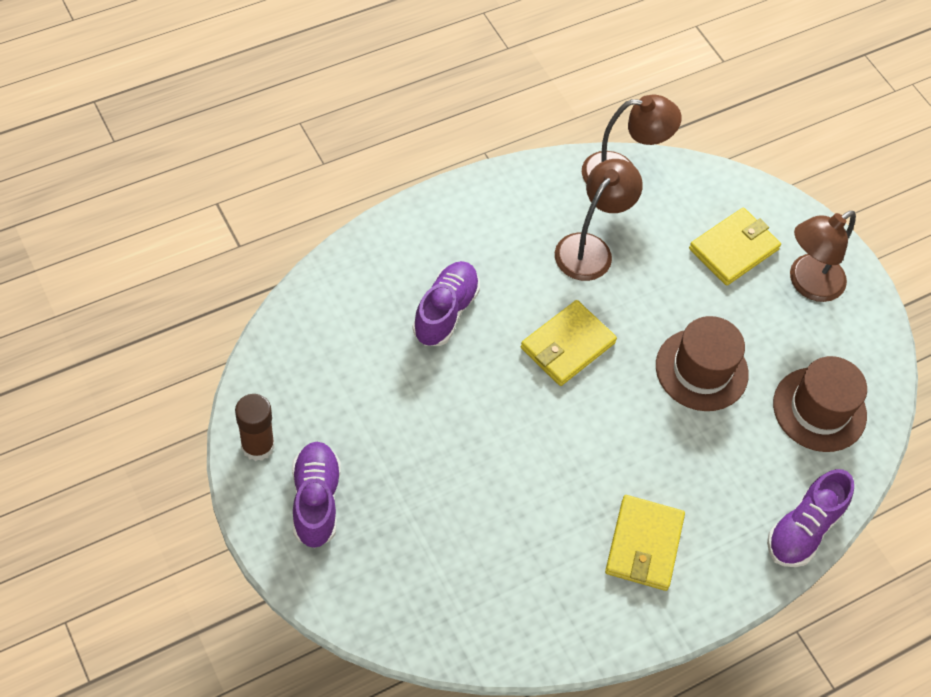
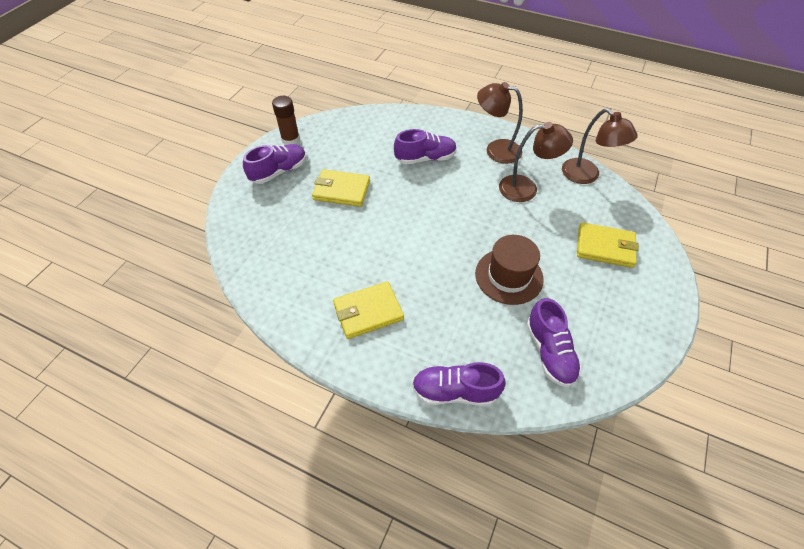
camera: 60 degrees right, 5 degrees down
yellow wallet [521,300,617,386] -> yellow wallet moved to [312,169,370,207]
brown hat [773,356,867,452] -> purple shoe [526,298,582,387]
brown lamp [790,211,856,302] -> brown lamp moved to [477,82,523,164]

